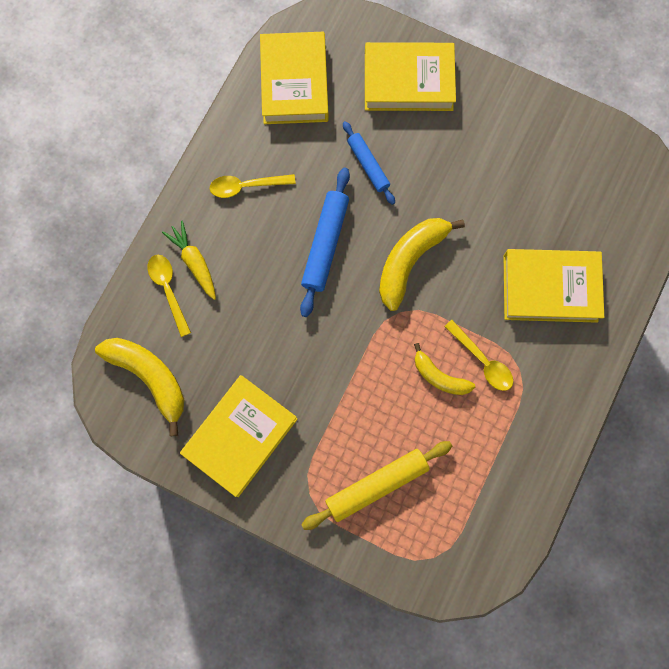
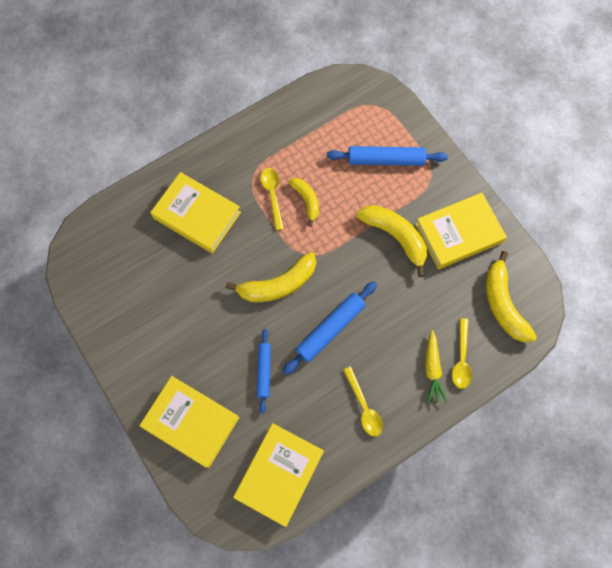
camera: 150 degrees left, 5 degrees down
yellow spoon [210,174,296,198] -> yellow spoon turned 45 degrees clockwise [343,367,383,437]
yellow rolling pin [301,441,452,530] -> blue rolling pin [327,146,448,166]
none -> yellow banana [356,205,427,277]

